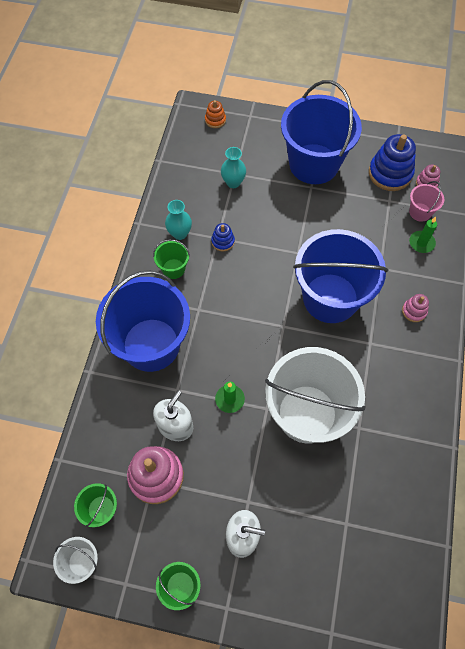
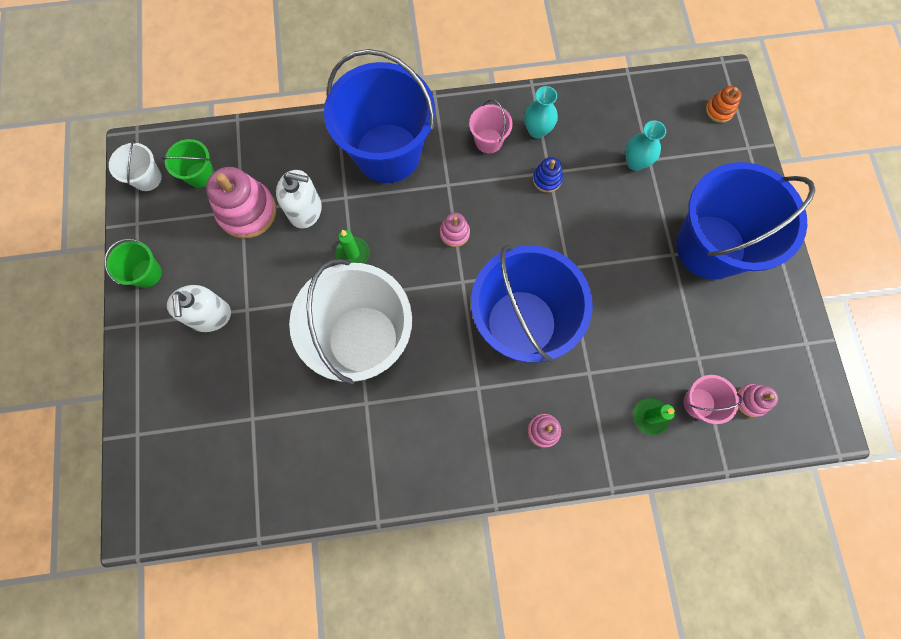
camera: 70 degrees right, 10 degrees up
green bucket [153,239,190,279] -> pink bucket [469,99,513,153]
blue stacking toy [369,134,416,191] -> none
none -> pink stacking toy [440,213,470,247]

